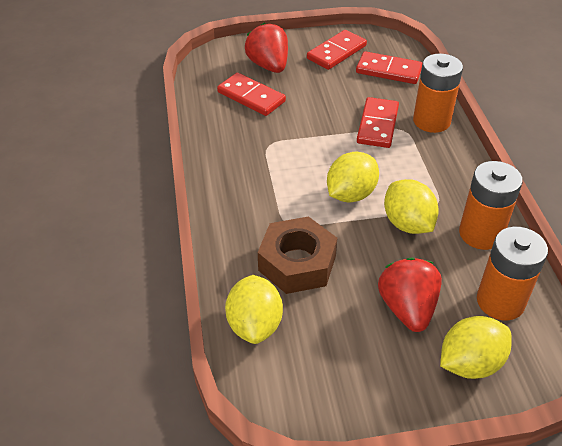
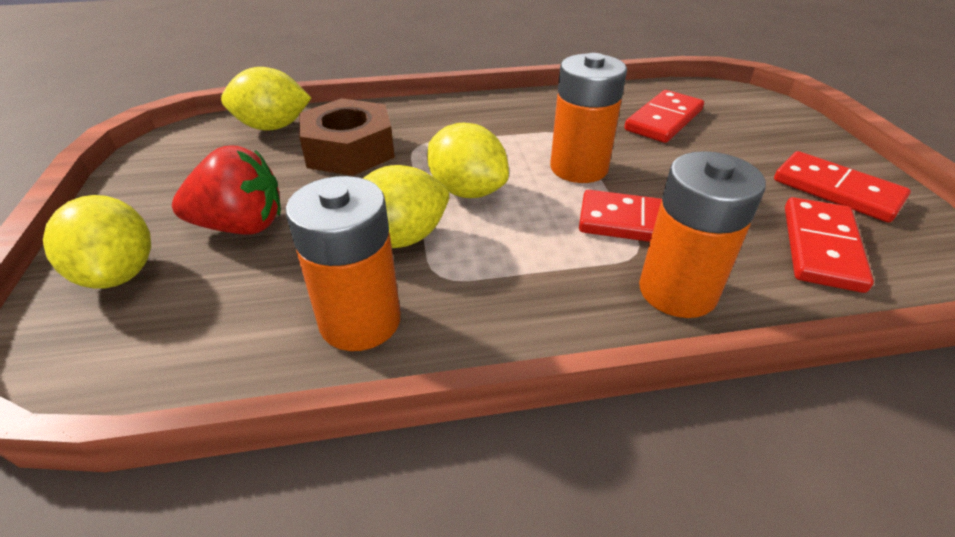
camera: 90 degrees right, 5 degrees down
red strawberry [245,23,288,73] -> none
orange battery [477,227,548,321] -> orange battery moved to [550,53,627,183]

